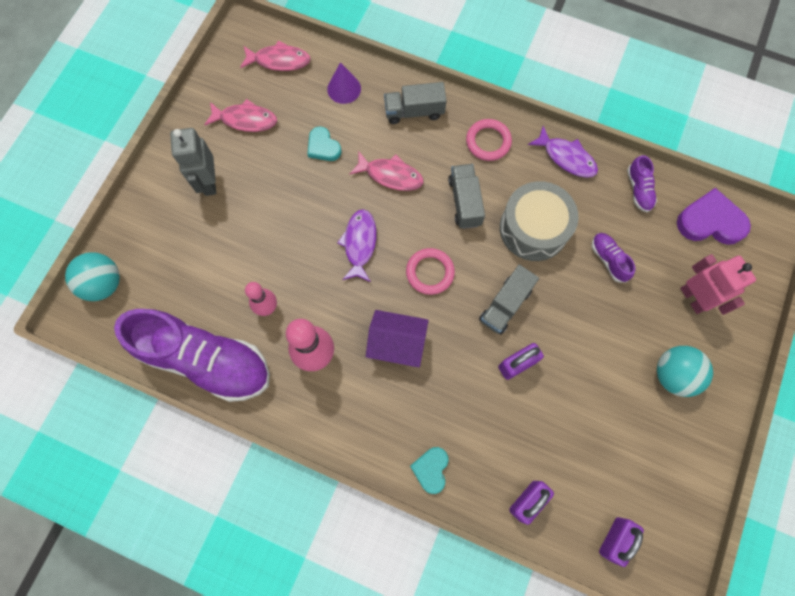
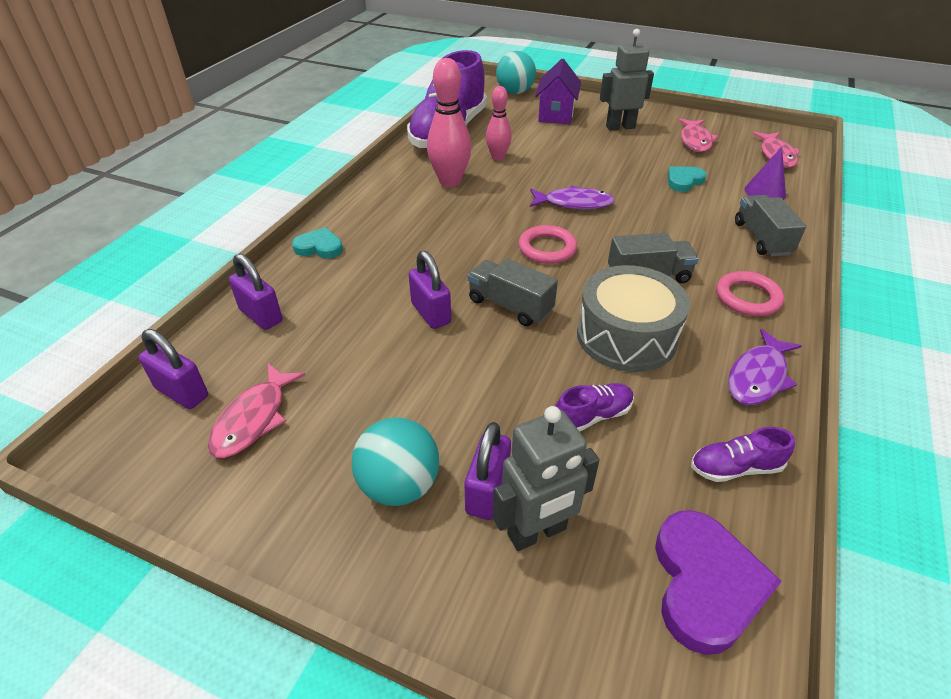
camera: 90 degrees right, 30 degrees down
pink fish [349,152,423,191] -> pink fish moved to [208,364,306,458]
purple house [366,310,429,367] -> purple house moved to [535,59,581,124]
pink robot [680,254,756,315] -> grey robot [493,406,599,551]
none -> purple padlock [465,422,511,520]

